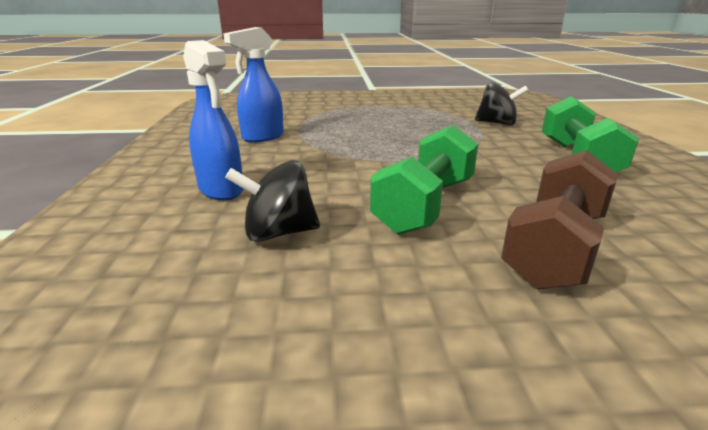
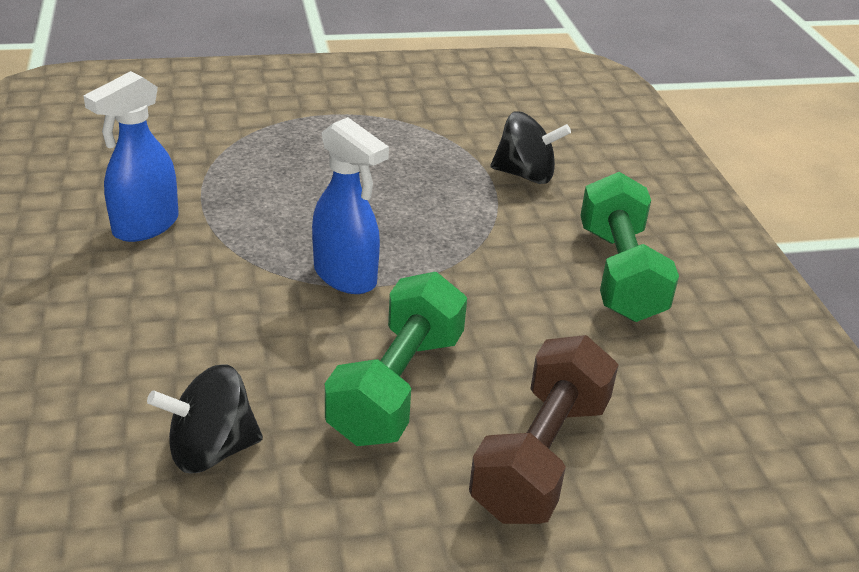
camera: 10 degrees left, 10 degrees up
blue spray bottle [183,40,243,200] -> blue spray bottle moved to [312,117,389,294]

